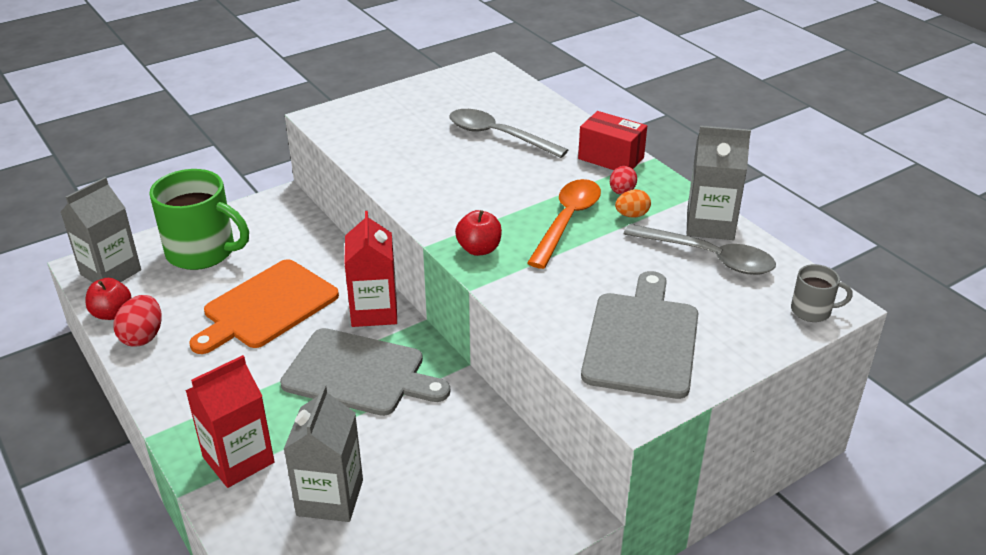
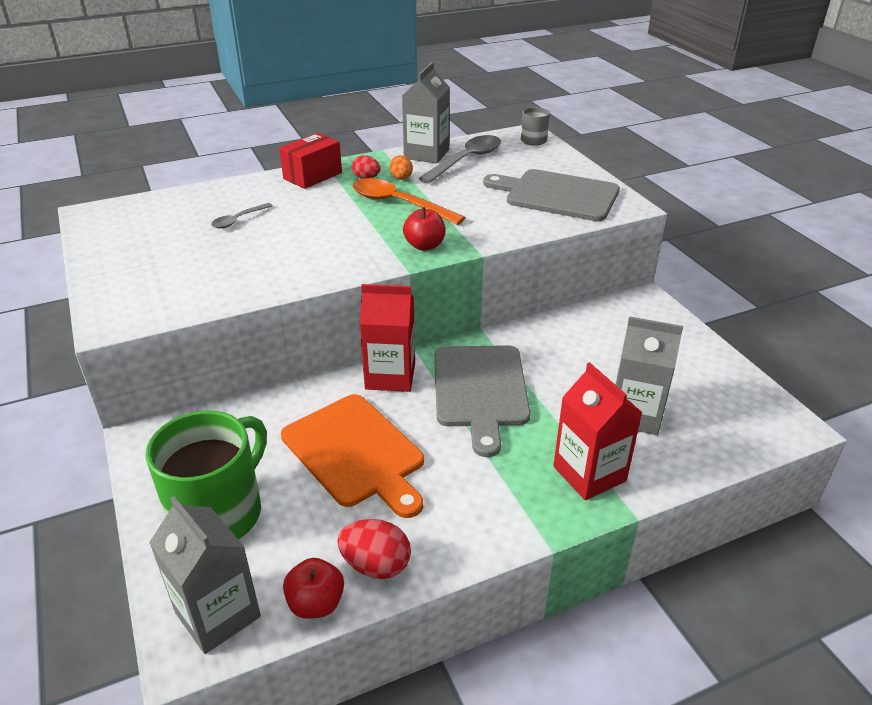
camera: 80 degrees left, 0 degrees up
grey cutting board [280,328,450,416] -> grey cutting board turned 150 degrees clockwise [434,345,530,457]
grey spoon [449,109,568,158] -> grey spoon [211,203,273,229], size x0.53

